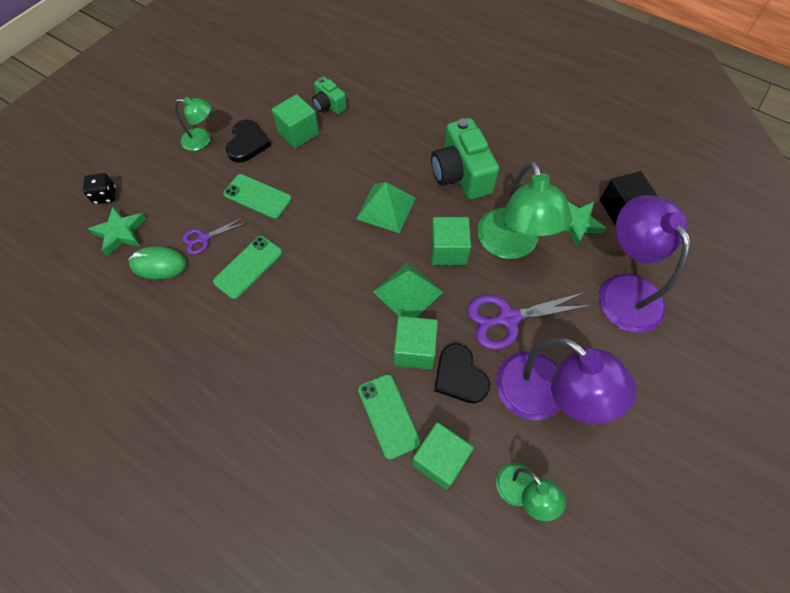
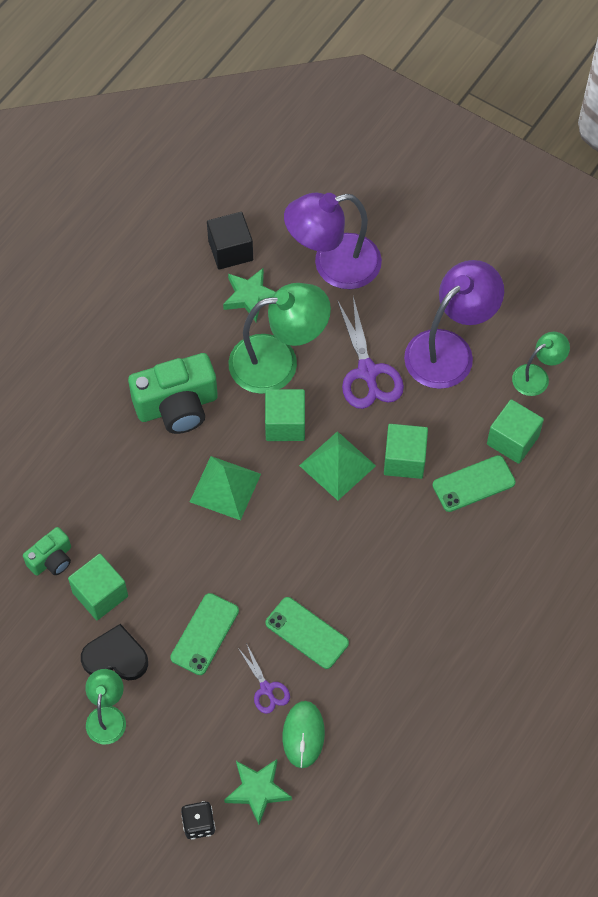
camera: 90 degrees left, 0 degrees up
black heart [434,343,490,403] -> none

